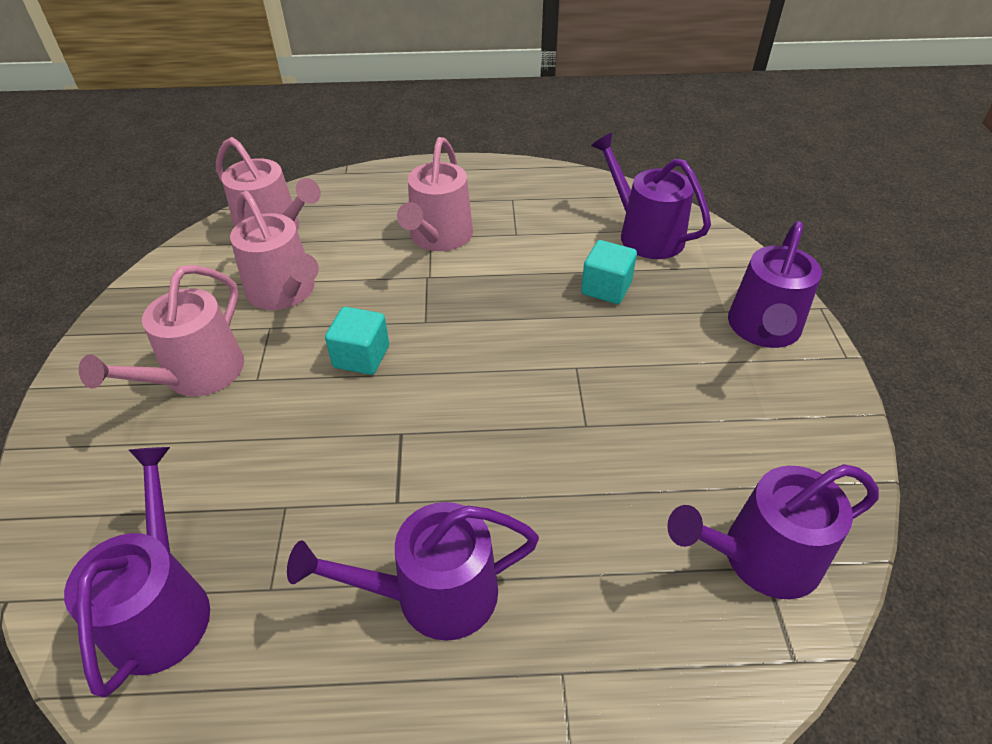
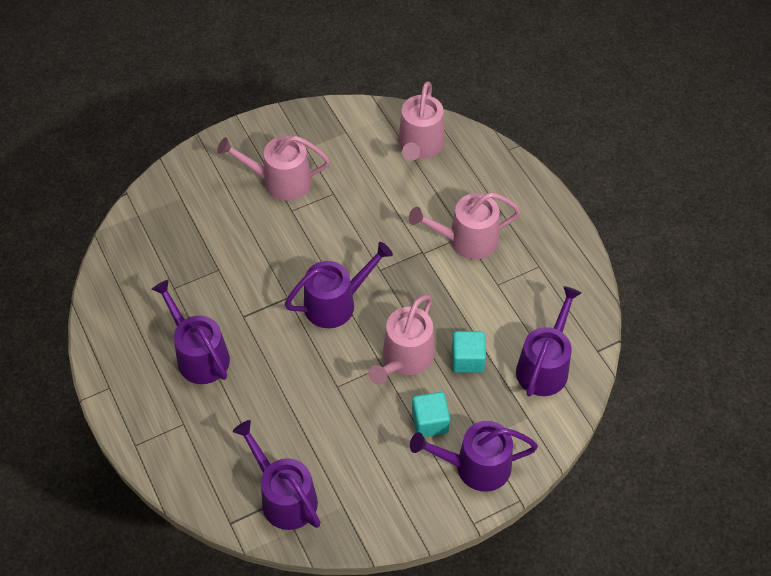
camera: 65 degrees right, 10 degrees up
purple watering can [64,447,210,697] -> purple watering can moved to [284,242,393,328]
pink watering can [230,191,319,310] -> pink watering can moved to [368,294,435,385]
turquoise cube [325,307,389,375] -> turquoise cube moved to [412,392,450,437]

